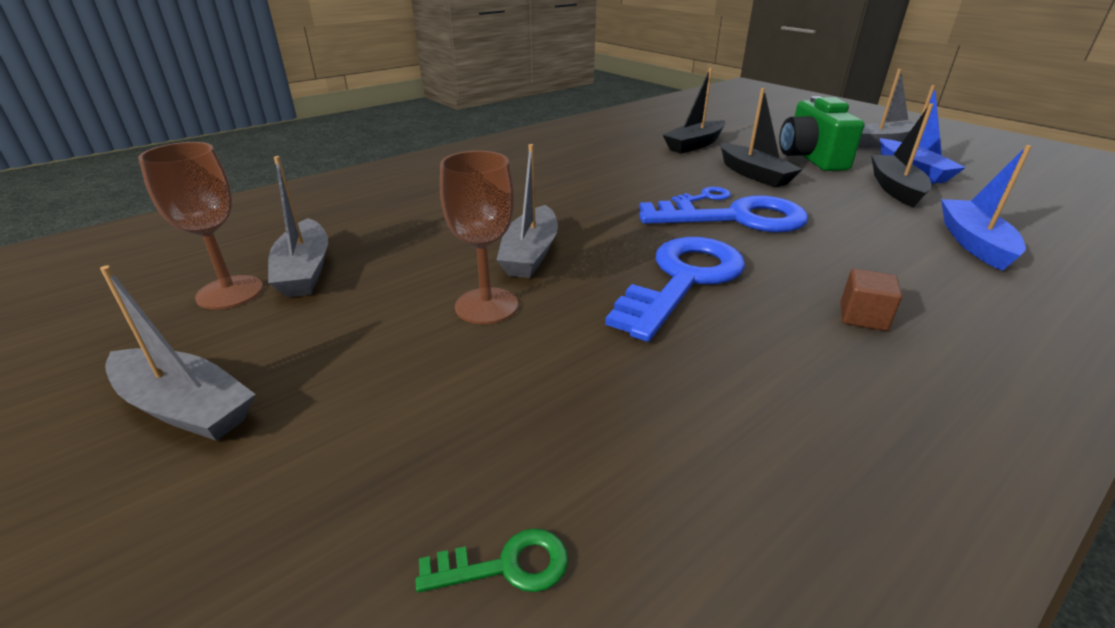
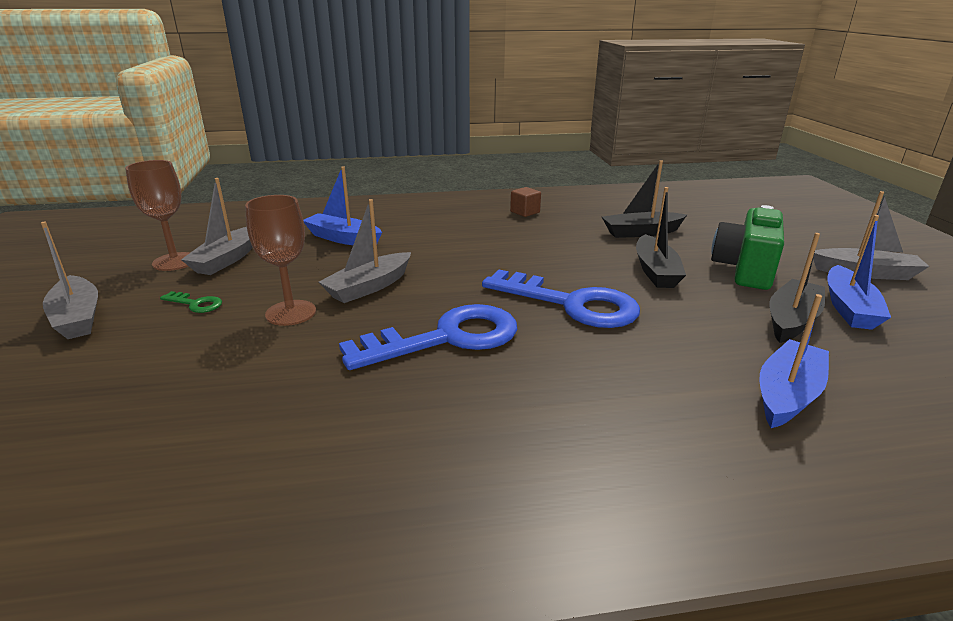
camera: 30 degrees right, 5 degrees down
green key [415,528,568,593] -> green key moved to [160,291,222,313]
blue key [671,187,731,203] -> none
brown cube [840,269,902,331] -> brown cube moved to [510,187,541,217]
none -> blue boat [303,166,382,245]

